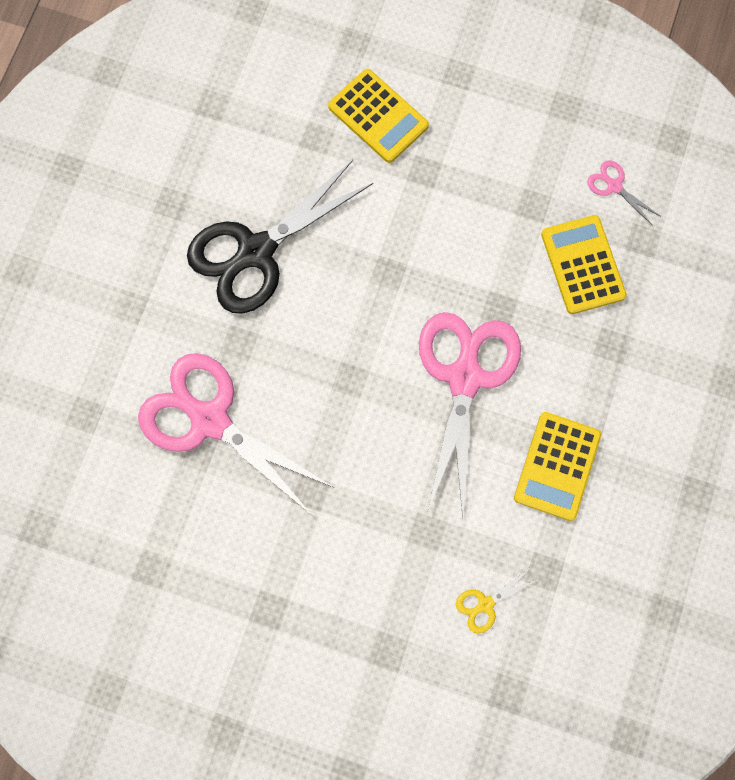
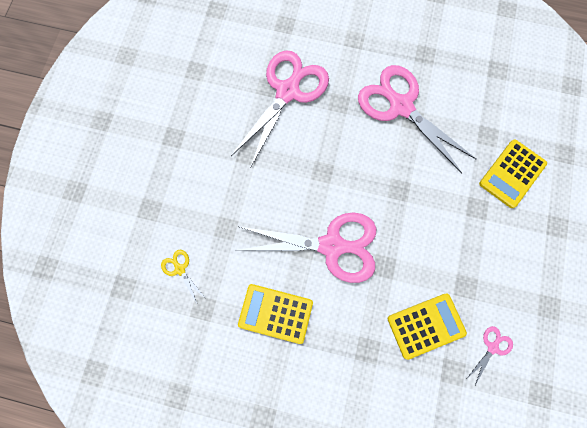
camera: 85 degrees right, 0 degrees up
black scissors [187,160,373,314] -> pink scissors [358,65,476,174]

